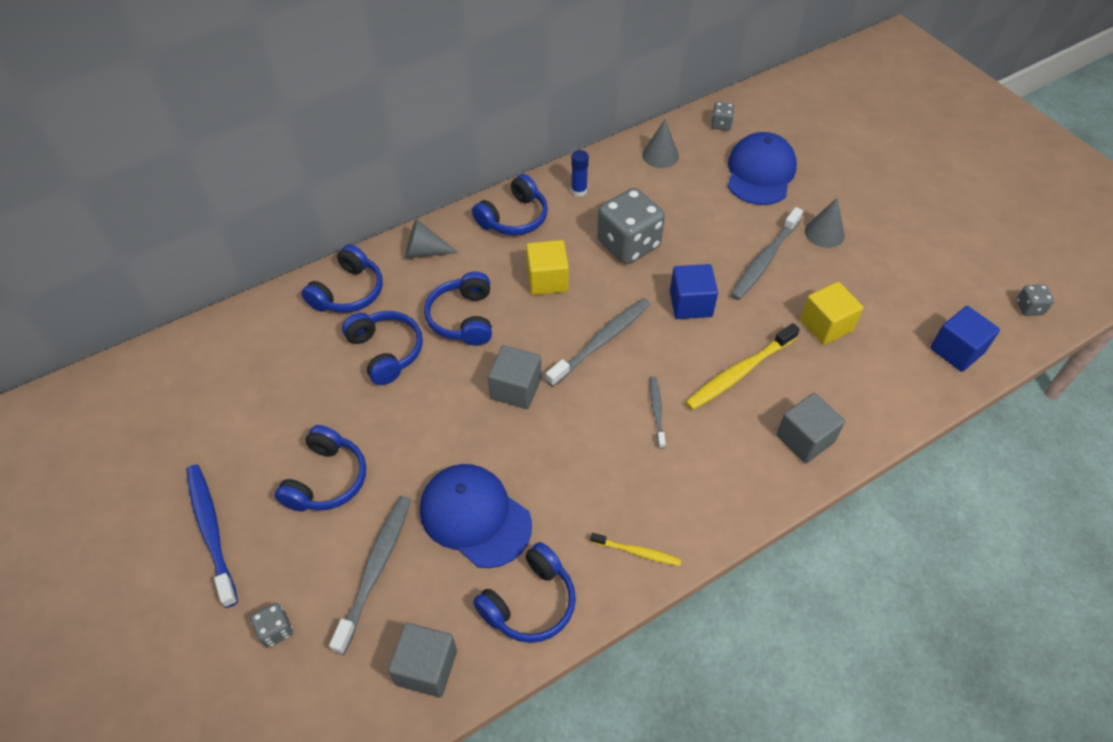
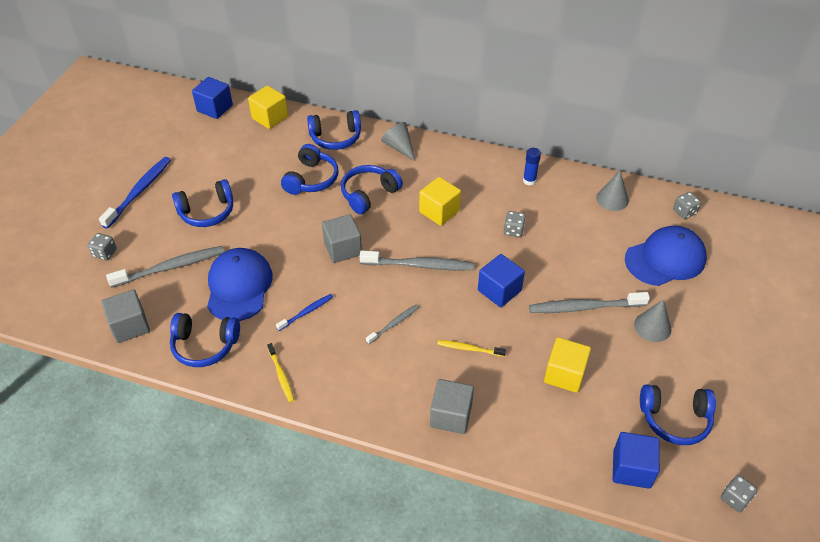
camera: 50 degrees right, 5 degrees down
blue headphones [472,174,548,235] -> blue headphones moved to [640,384,716,445]
grey dice [597,188,665,264] -> grey dice [504,211,526,237], size x0.45
yellow toothbrush [685,323,800,410] -> yellow toothbrush [437,340,506,357], size x0.55
none -> blue cube [192,77,233,119]
none -> yellow cube [248,86,288,129]
none -> blue toothbrush [276,294,333,331]

